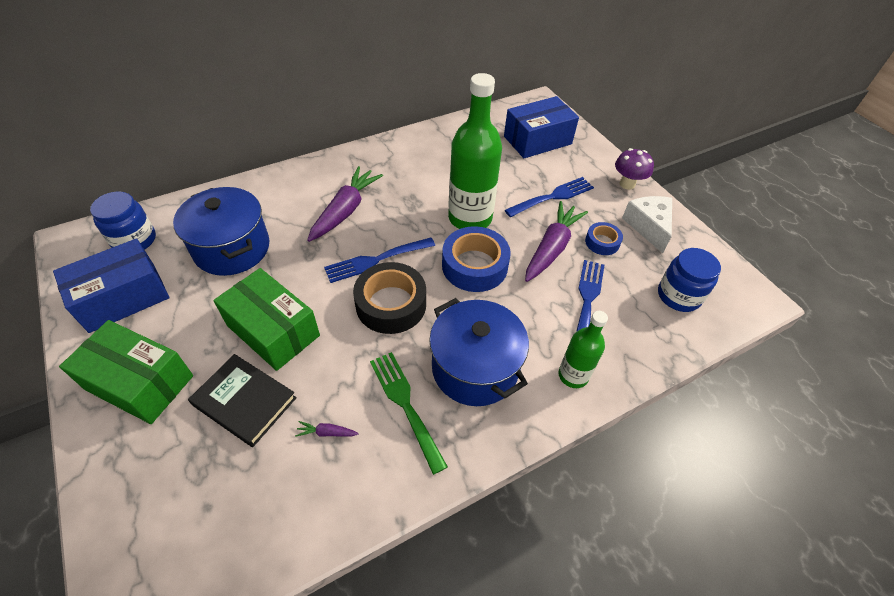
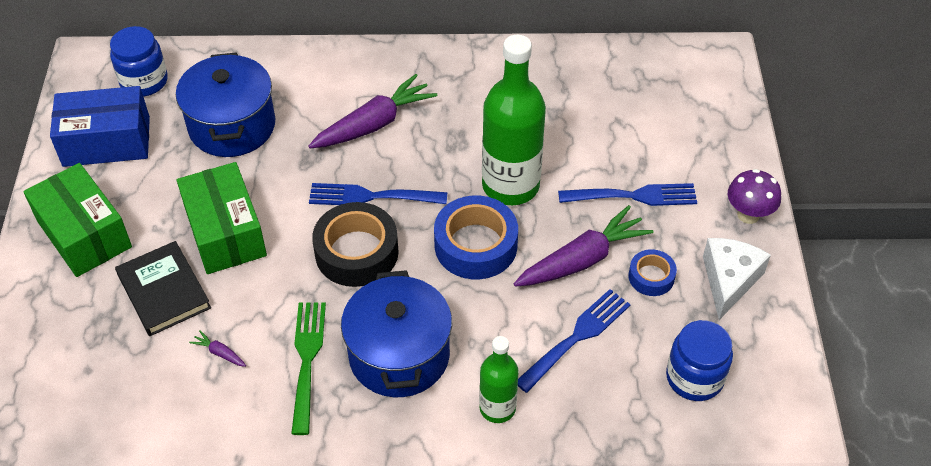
camera: 30 degrees right, 0 degrees up
blue box [504,96,579,158] -> none

